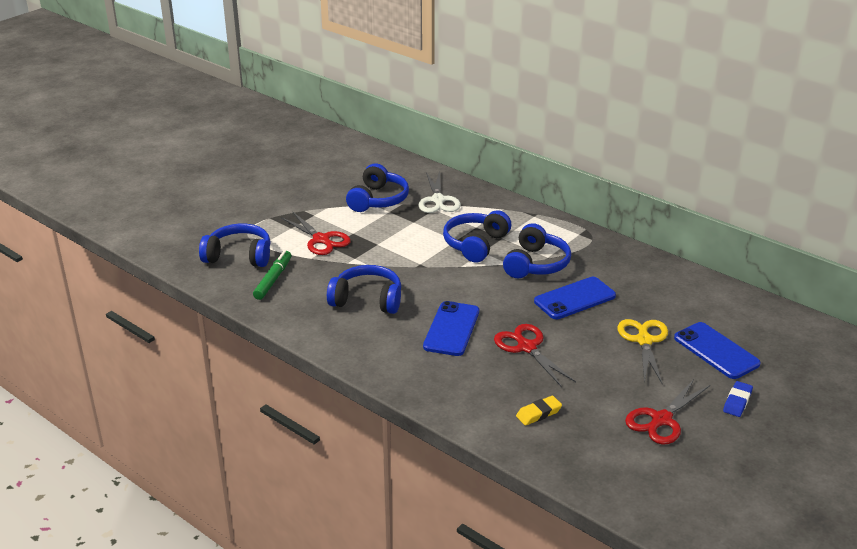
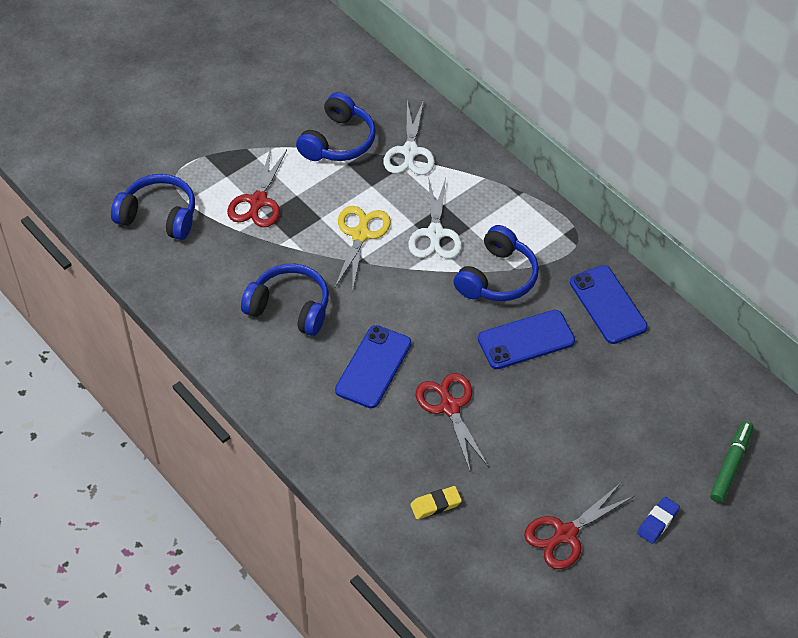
camera: 10 degrees right, 20 degrees up
green marker [253,250,291,300] -> green marker moved to [710,421,753,503]
red scissors [281,211,351,255] -> red scissors turned 45 degrees clockwise [227,147,287,227]
blue headphones [443,210,511,263] -> white scissors [408,178,462,259]
yellow scissors [617,319,668,383] -> yellow scissors moved to [335,206,391,288]
blue phone [674,322,761,379] -> blue phone moved to [570,265,648,344]

